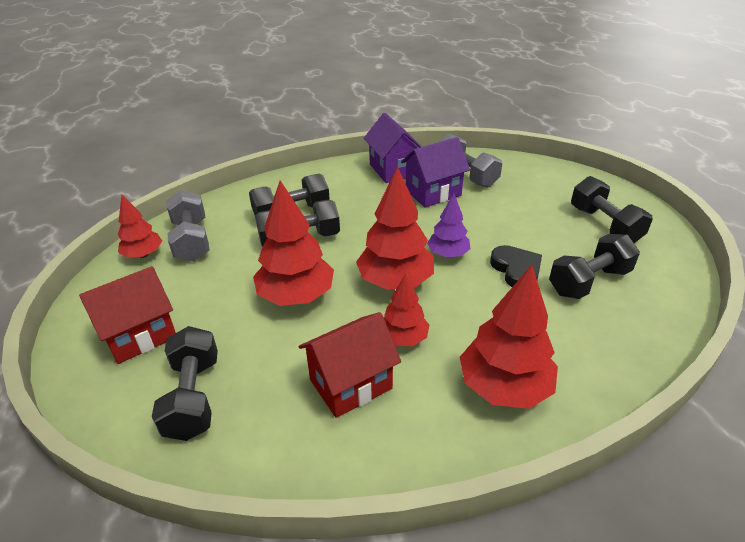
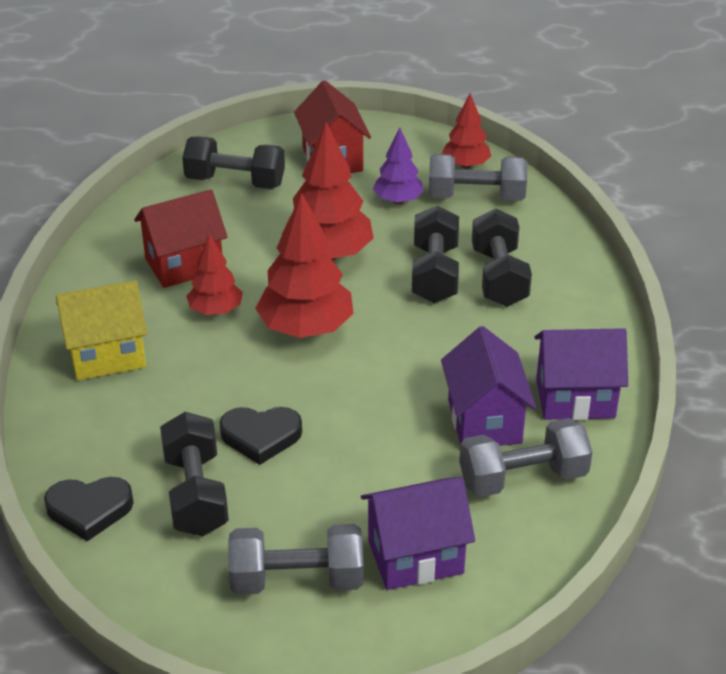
camera: 110 degrees right, 0 degrees up
red house [298,312,401,418] -> red house turned 75 degrees clockwise [134,189,228,288]
purple tree [427,193,470,257] -> purple tree moved to [373,127,424,204]
red tree [460,265,558,409] -> yellow house [56,280,147,380]
black dumbbell [571,176,653,243] -> grey dumbbell [228,524,364,595]
none -> black heart [44,477,134,541]
none -> purple house [361,477,475,590]

